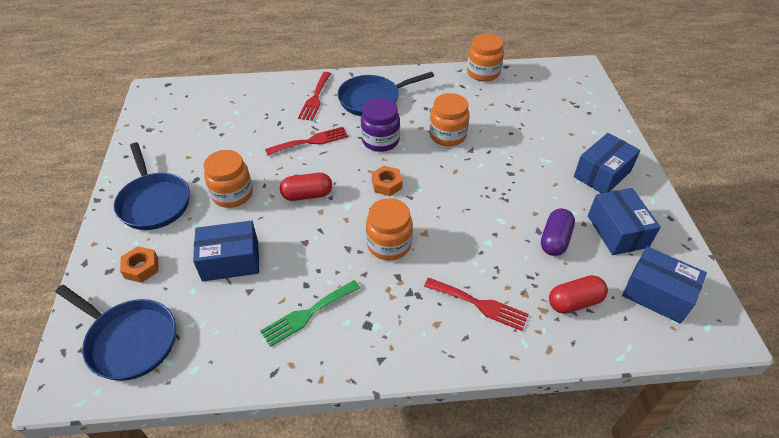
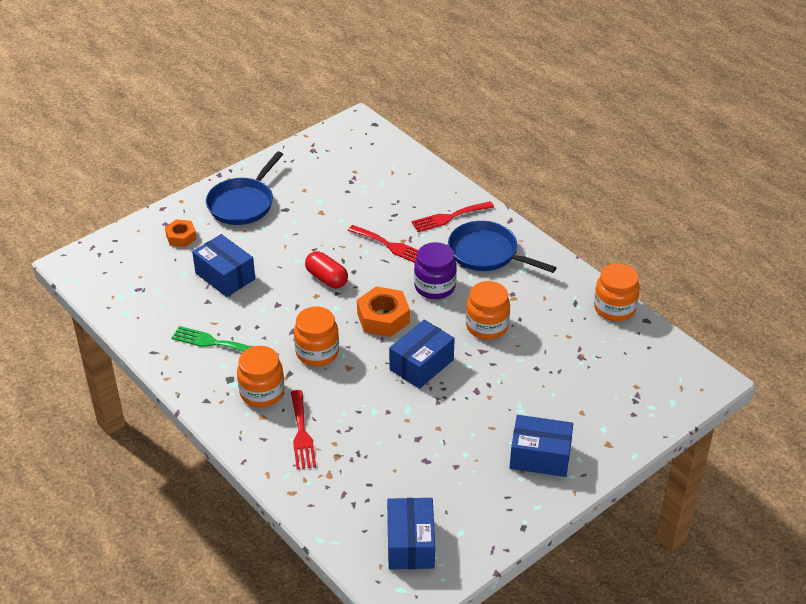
camera: 55 degrees right, 5 degrees down
blue pan [55,285,176,381] -> none
orange jar [204,150,253,208] -> orange jar moved to [237,346,284,407]
orange nut [372,166,403,196] -> orange nut [357,286,410,337], size x1.62
purple capsule [541,209,575,256] -> none
red capsule [549,275,608,314] -> none
blue box [588,188,661,255] -> blue box moved to [389,319,455,389]

